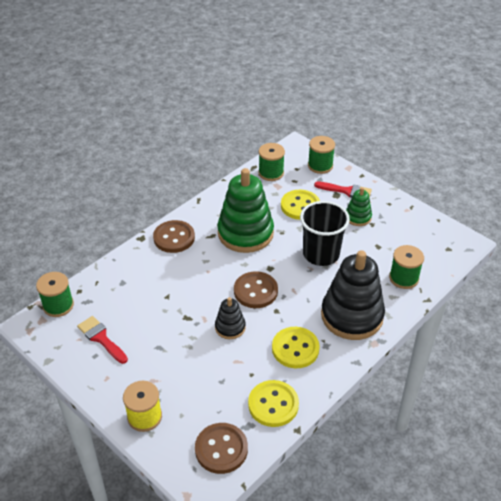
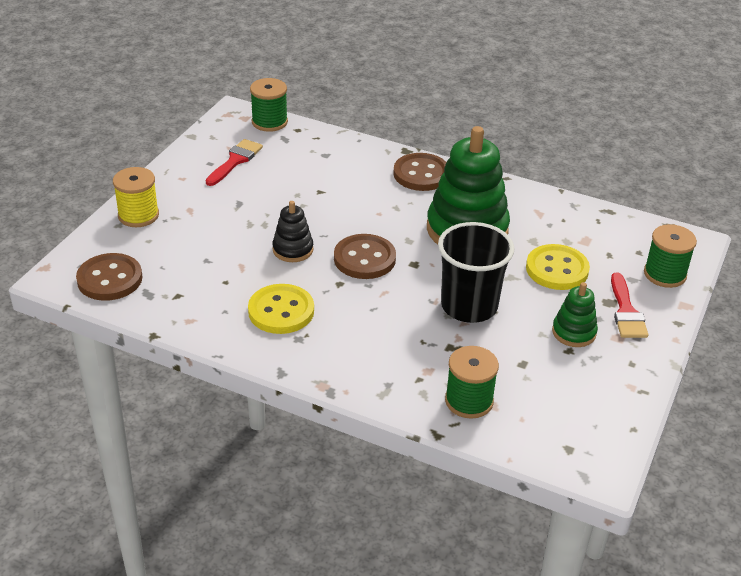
camera: 70 degrees right, 5 degrees down
yellow button [248,380,299,427] -> none
green spool [258,143,285,181] -> none
black stacking toy [321,250,385,340] -> none

